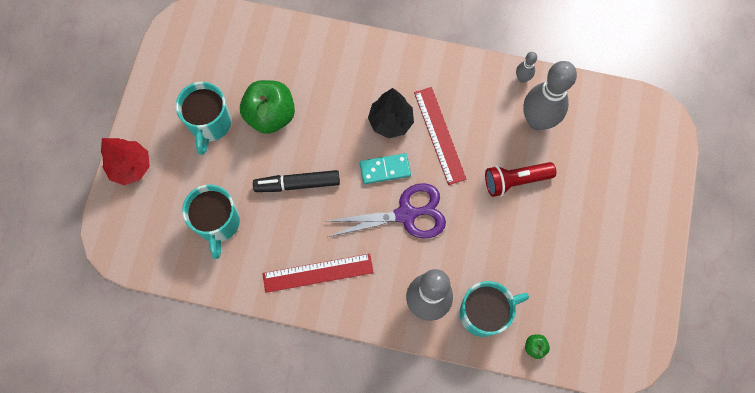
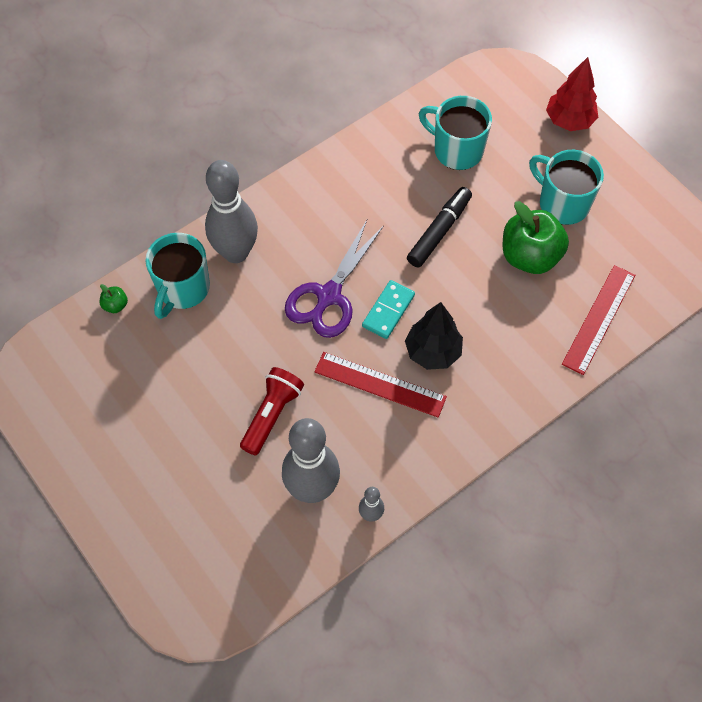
camera: 130 degrees right, 10 degrees down
red ruler [263,254,374,293] -> red ruler moved to [562,265,635,375]

